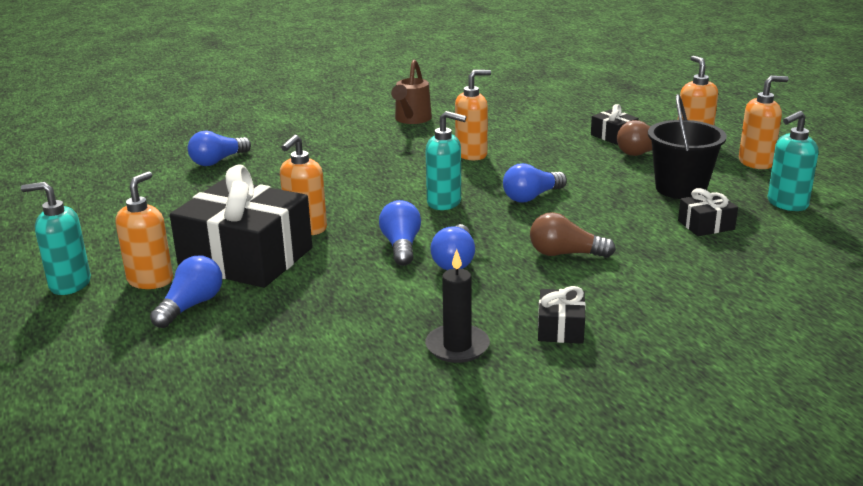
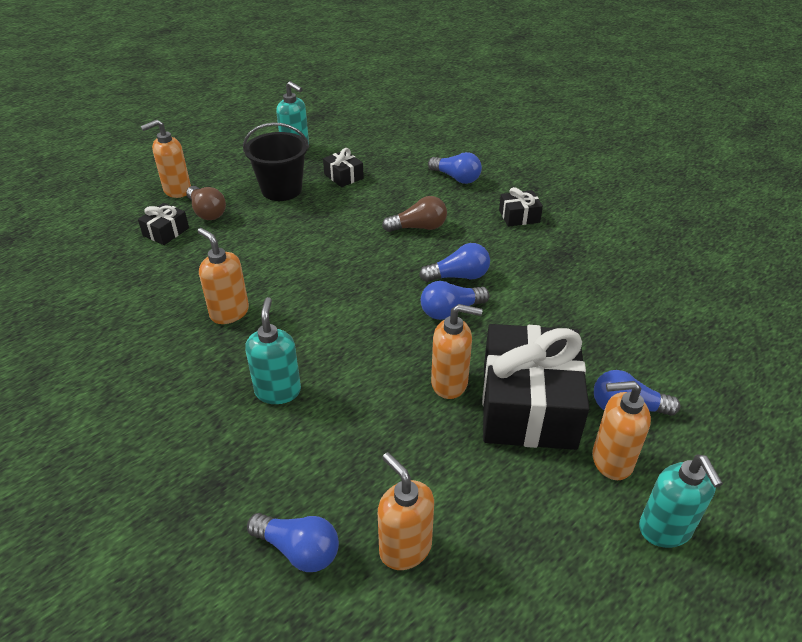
camera: 110 degrees left, 15 degrees up
brown watering can [391,60,432,124] -> none
black candle [425,249,490,363] -> none
turquoise soap dispenser [426,111,466,210] -> turquoise soap dispenser moved to [245,297,301,404]
blue light bulb [503,163,567,202] -> blue light bulb moved to [428,152,482,184]
brown light bulb [530,212,616,258] -> brown light bulb turned 90 degrees counterclockwise [382,196,447,232]
orange soap dispenser [739,76,788,169] -> orange soap dispenser moved to [378,452,434,570]

